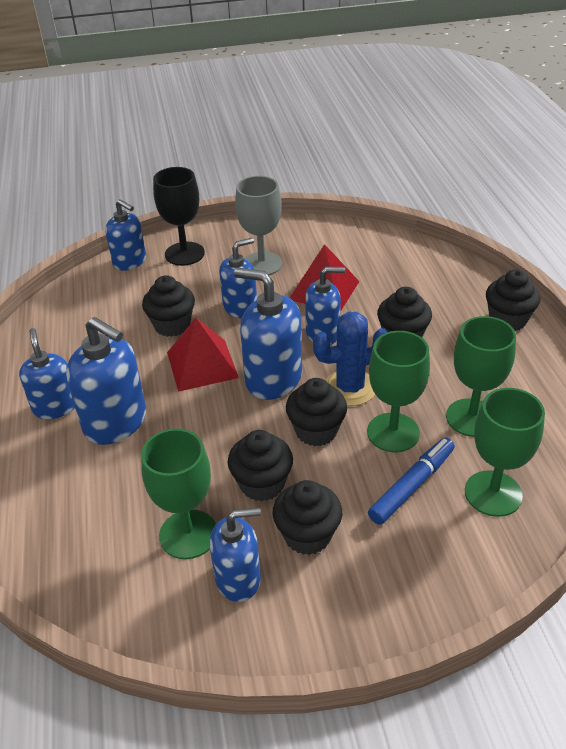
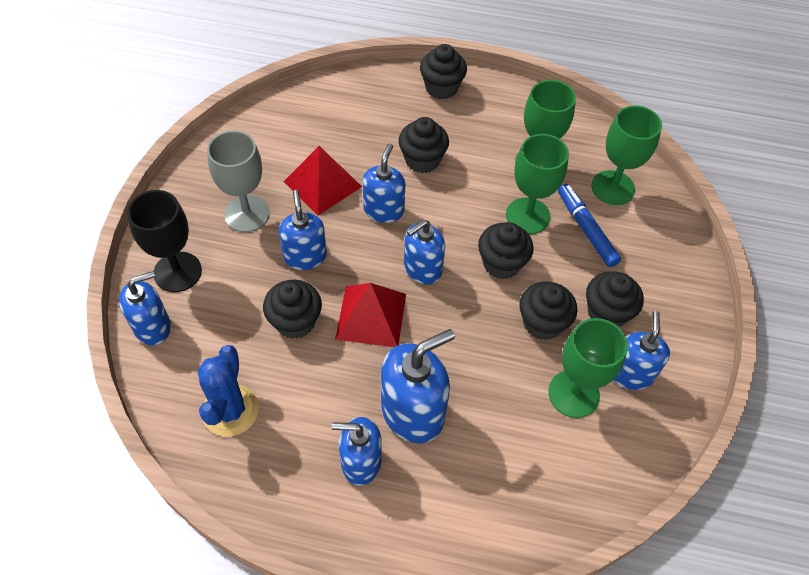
camera: 70 degrees left, 15 degrees up
blue soap dispenser [234,267,302,400] -> blue soap dispenser [404,220,445,284], size x0.66
blue cactus [313,312,387,406] -> blue cactus moved to [198,345,259,436]

